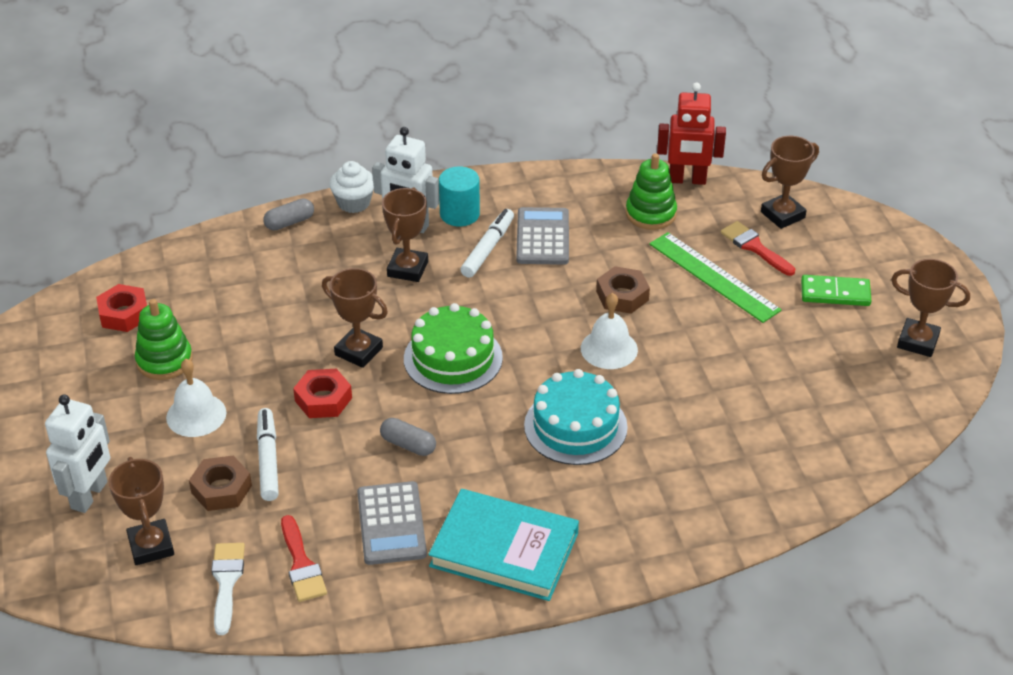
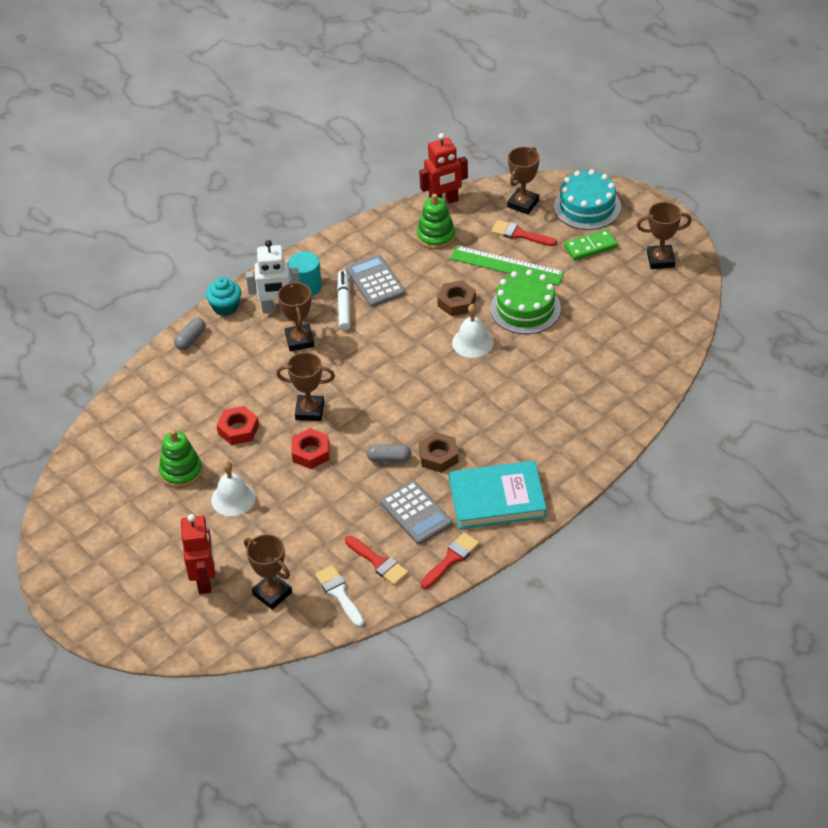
camera: 25 degrees left, 5 degrees up
white robot [45,394,110,513] -> red robot [181,514,215,594]
red nut [96,284,147,332] -> red nut moved to [216,406,259,445]
brown nut [189,456,252,511] -> brown nut moved to [419,432,458,473]
white marker [257,408,279,501] -> none
white cupcake [329,161,374,213] -> turquoise cupcake [206,277,241,316]
green cake [404,303,503,394] -> green cake moved to [490,270,561,334]
turquoise cake [524,369,628,465] -> turquoise cake moved to [554,169,621,230]
none -> red brush [421,532,480,589]

